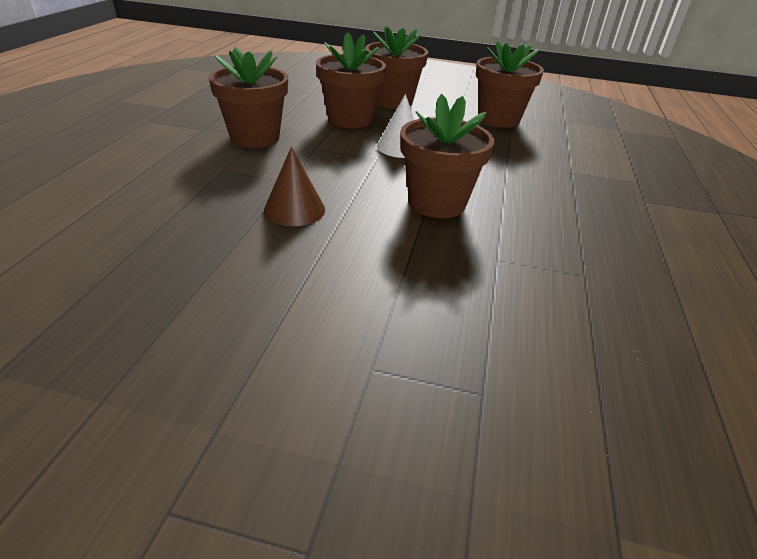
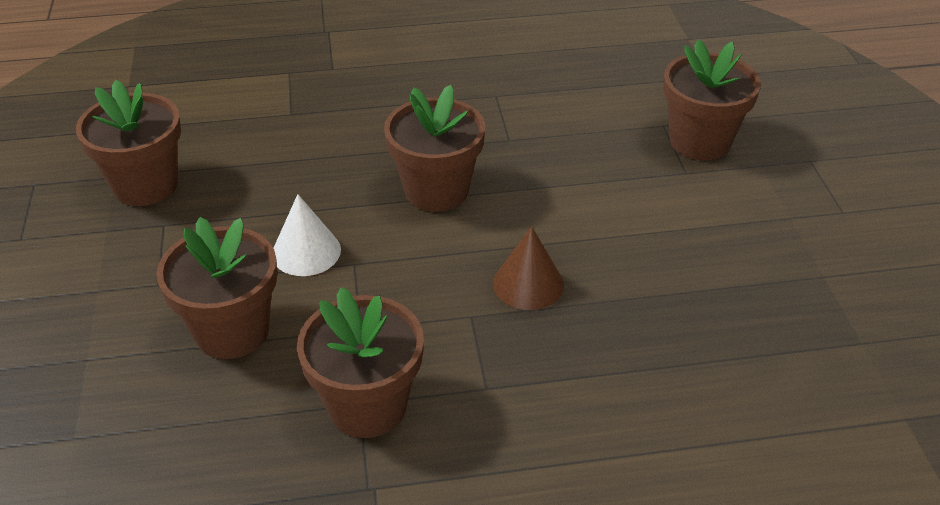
camera: 110 degrees left, 5 degrees up
brown flower pot [365,25,428,109] -> brown flower pot moved to [663,39,761,160]

